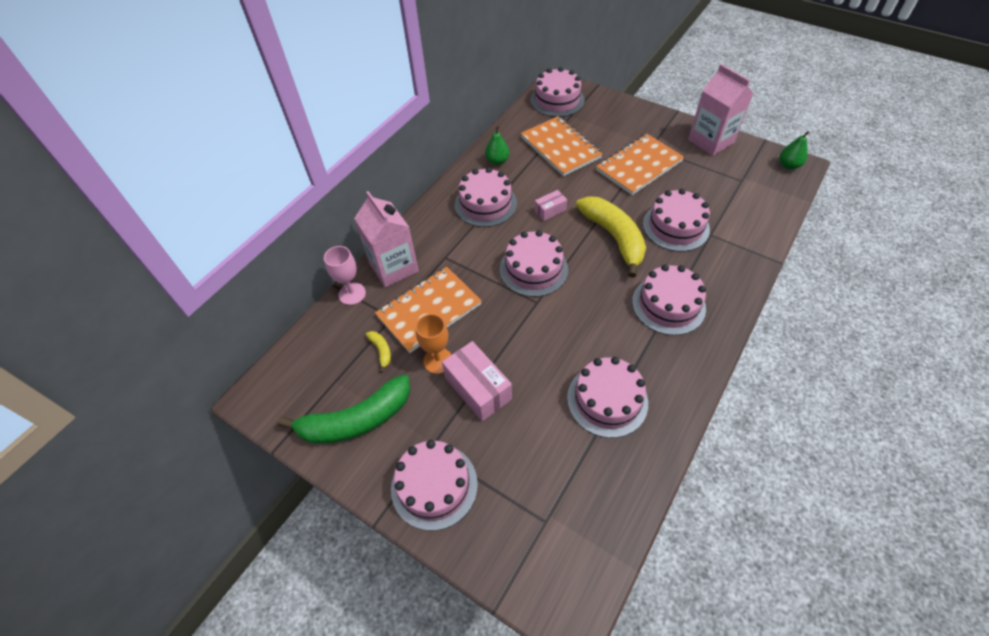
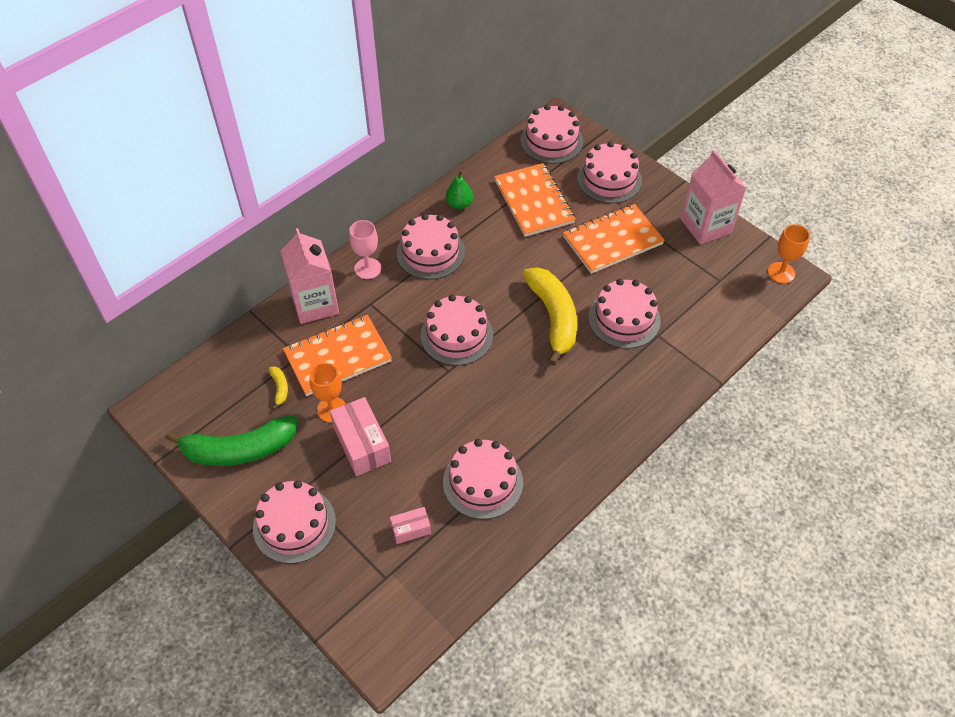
camera: 10 degrees right, 0 degrees up
pink goblet [324,246,366,305] -> pink goblet moved to [349,220,381,279]
pink box [534,190,567,221] -> pink box moved to [390,507,431,544]
pink cake [632,264,706,335] -> pink cake moved to [577,142,642,203]
green pear [780,131,810,169] -> orange goblet [768,224,810,283]

